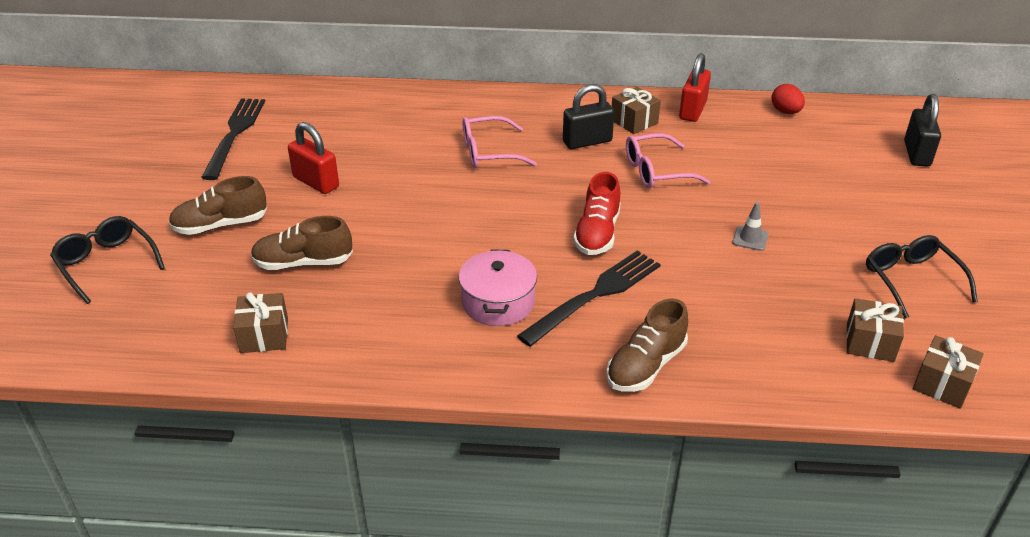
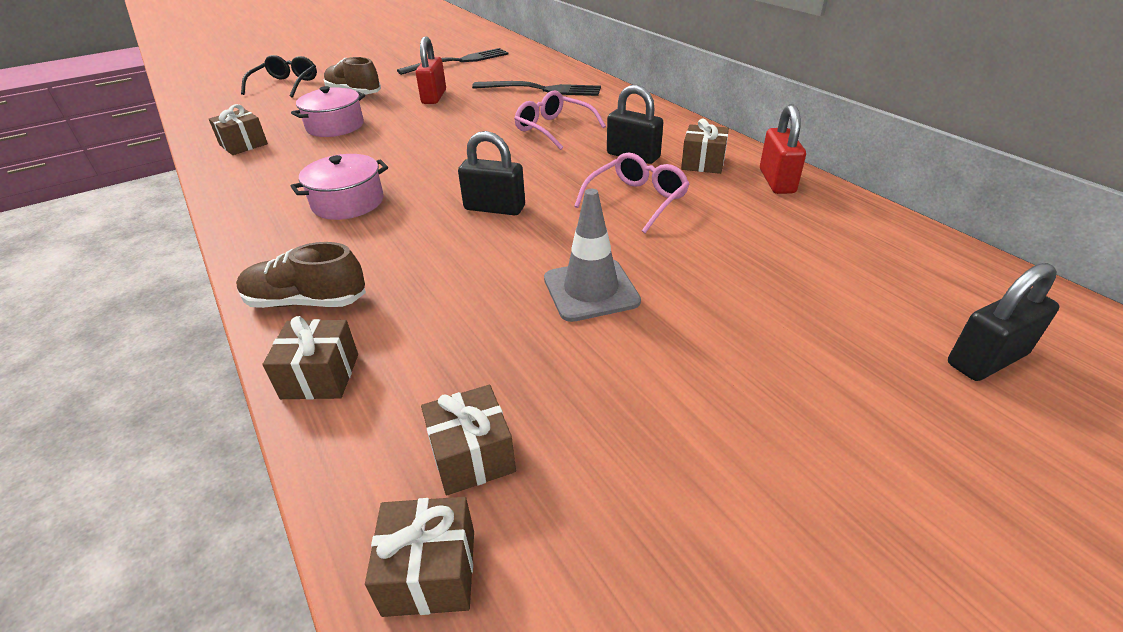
camera: 55 degrees right, 0 degrees up
brown shoe [251,216,353,270] -> pink pot [291,86,365,137]
black fork [517,250,661,347] -> black fork moved to [472,81,601,96]
red shoe [573,172,621,255] -> black padlock [458,131,525,215]
pink glasses [626,133,711,188] -> pink glasses turned 90 degrees clockwise [574,153,689,233]
red padlock [679,53,711,122] -> red padlock turned 75 degrees counterclockwise [760,104,806,194]
grey traffic cone [732,202,769,251] -> grey traffic cone [544,189,641,322], size x1.91
red egg [771,84,805,114] -> none
black glasses [866,235,978,318] -> none
none -> brown gift [263,316,358,400]

